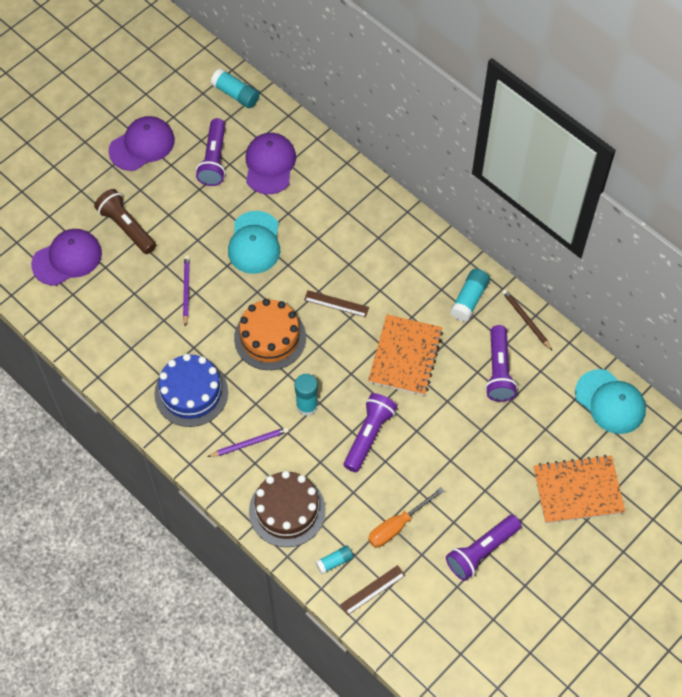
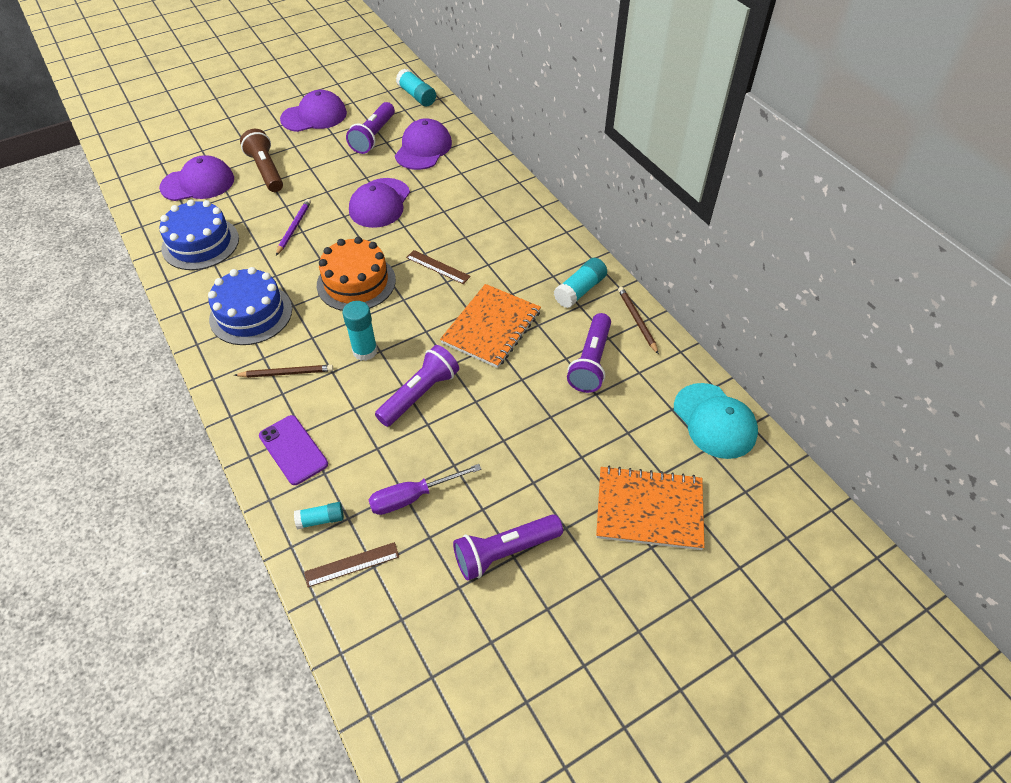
camera: 15 degrees right, 10 degrees down
purple pencil [208,427,289,457] -> brown pencil [234,365,333,378]
turquoise cap [228,211,280,274] -> purple cap [349,178,410,228]
brown cake [249,471,326,547] -> purple phone [259,415,328,485]
orange screwdriver [368,487,444,547] -> purple screwdriver [368,464,482,515]
none -> blue cake [160,199,239,270]

